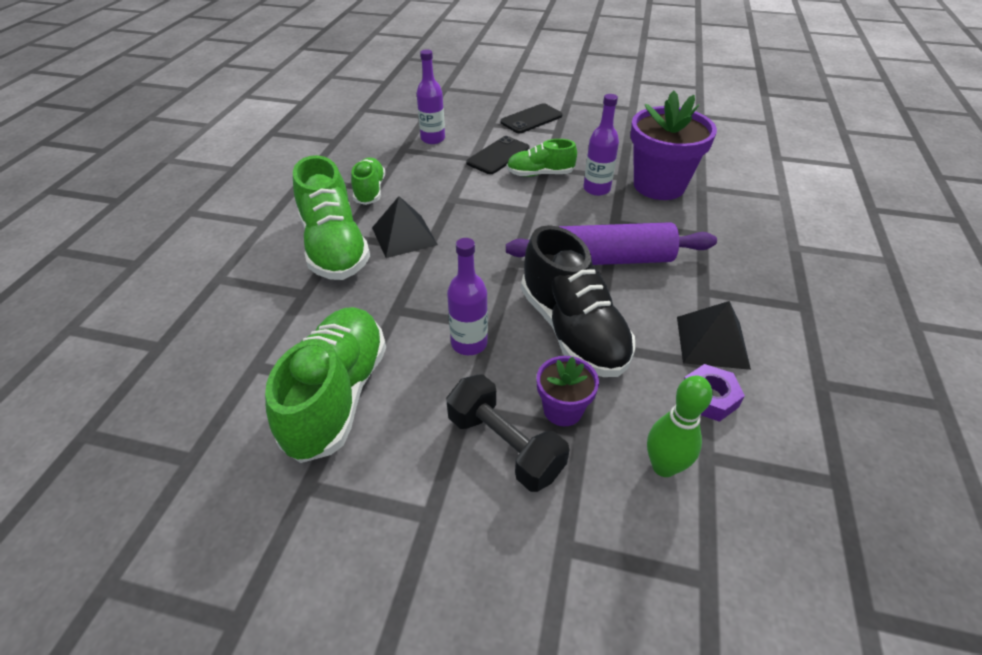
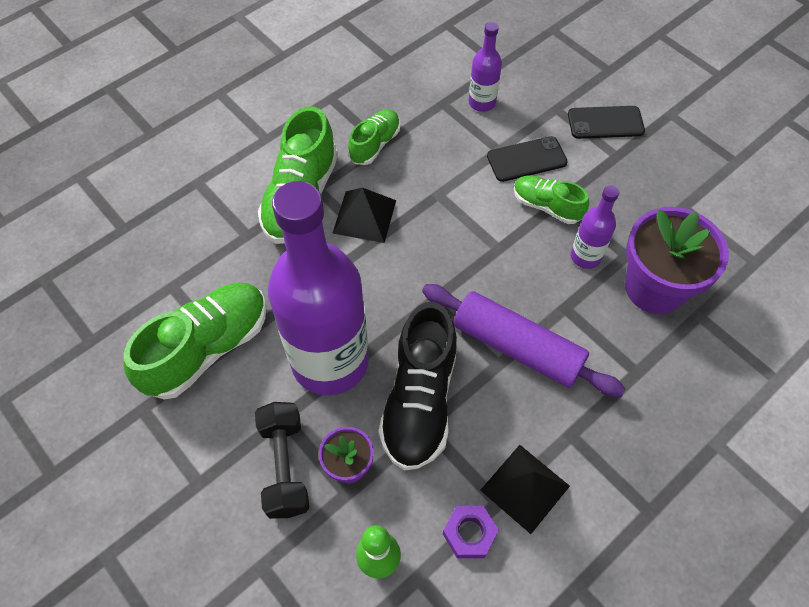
camera: 35 degrees right, 15 degrees up
purple bottle [447,238,488,355] -> purple bottle [268,181,369,395], size x2.31

